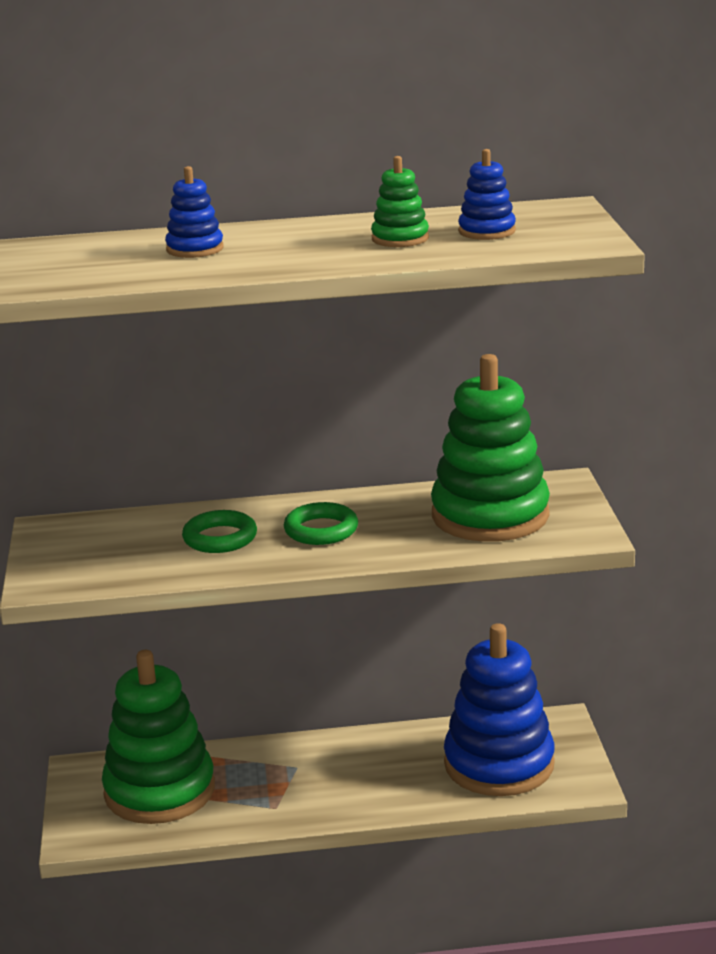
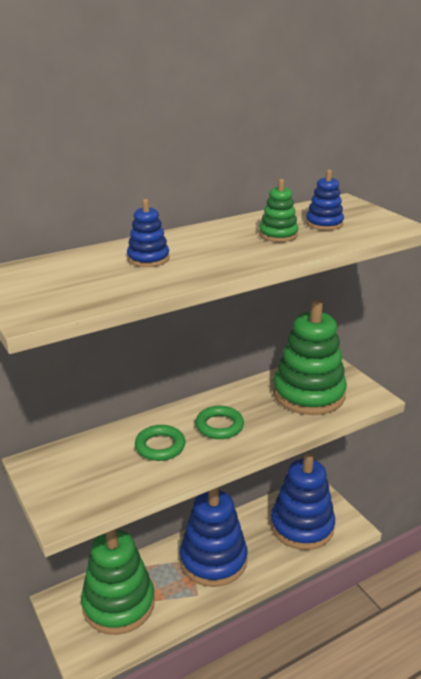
camera: 25 degrees left, 5 degrees up
none -> blue stacking toy [180,487,247,587]

